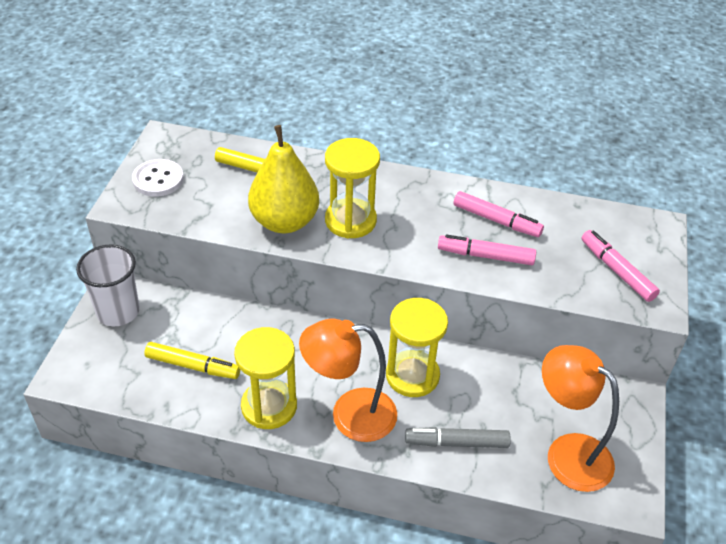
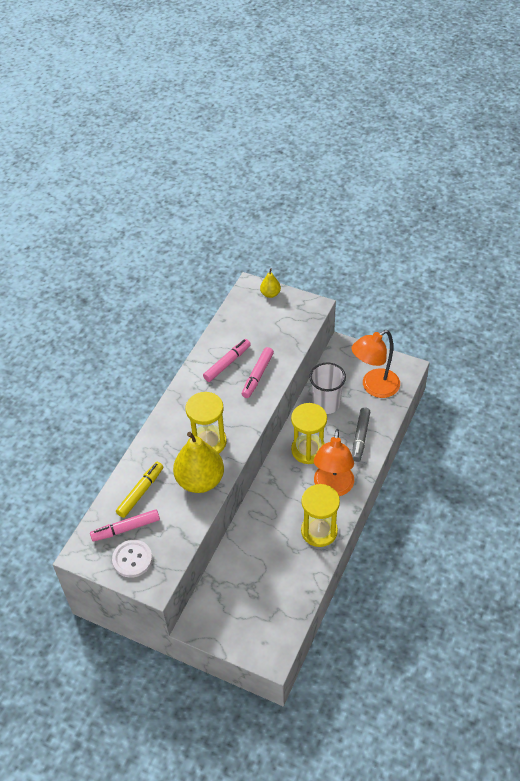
camera: 75 degrees left, 5 degrees up
white cup [76,244,140,326] -> white cup moved to [309,362,346,414]
yellow marker [144,342,240,379] -> none
pink marker [581,230,660,302] -> pink marker moved to [90,509,160,541]
none -> yellow pear [260,268,281,298]

